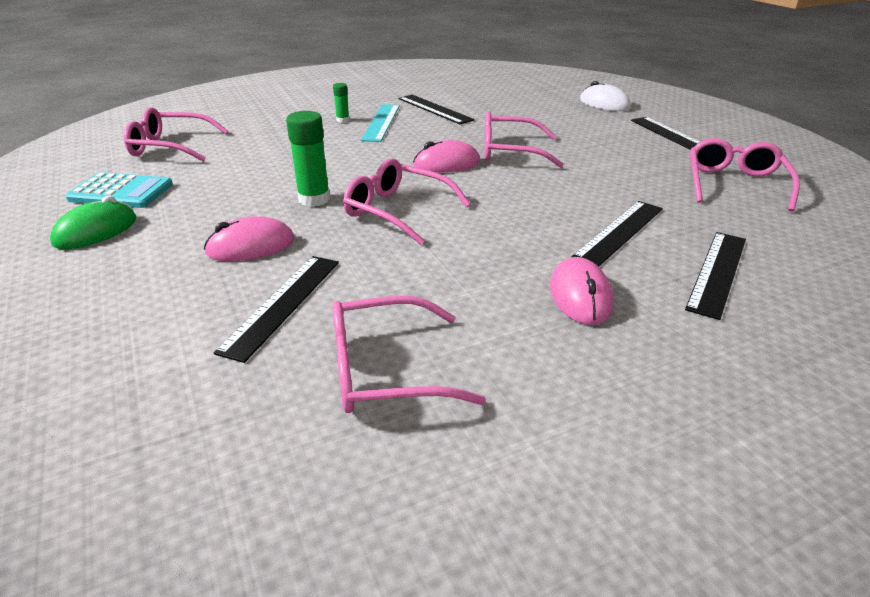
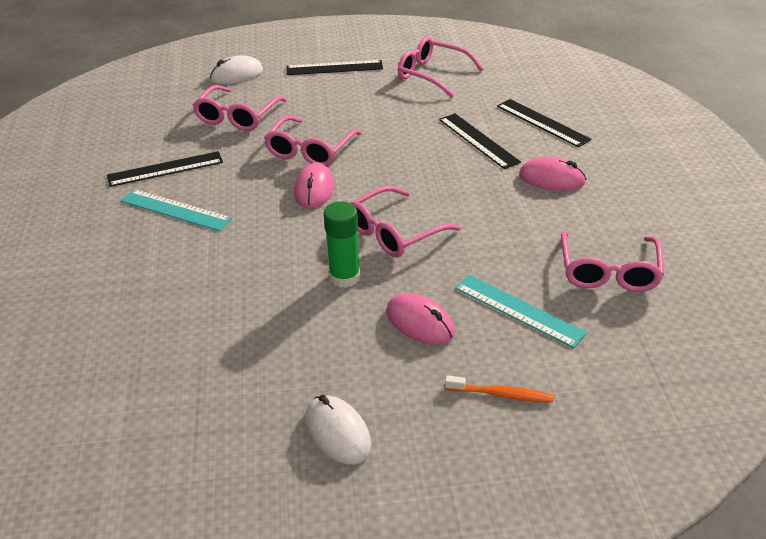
camera: 70 degrees left, 5 degrees up
green mouse [50,196,136,249] -> white mouse [305,395,371,464]
turquoise calculator [65,172,173,208] -> none
pink glasses [124,107,229,162] -> pink glasses moved to [193,85,287,131]
pink mouse [204,216,294,261] -> pink mouse turned 45 degrees counterclockwise [386,293,455,345]
black ruler [214,256,339,363] -> turquoise ruler [455,275,587,348]
green glue stick [333,83,350,123] -> none
none -> orange toothbrush [445,375,554,403]

